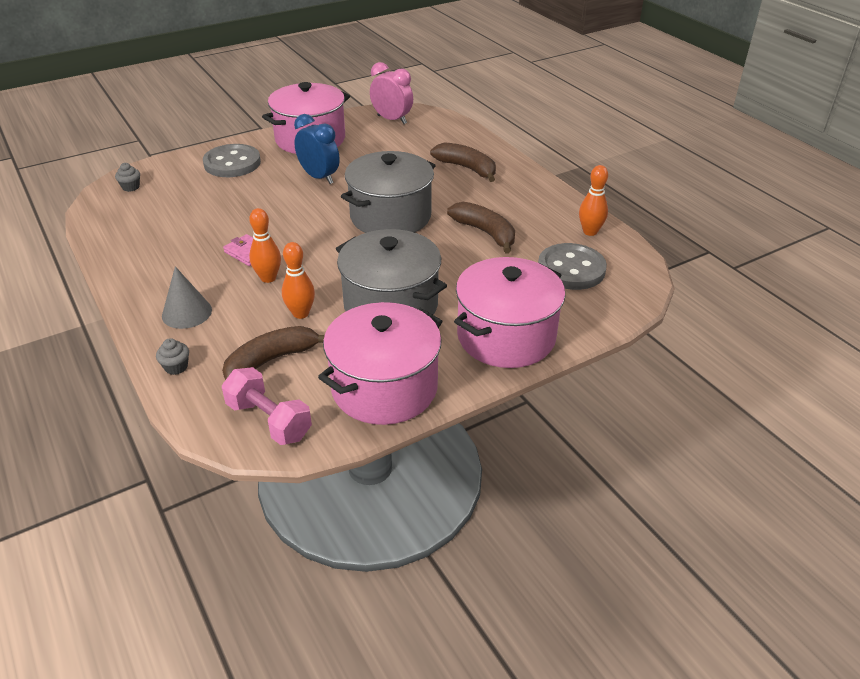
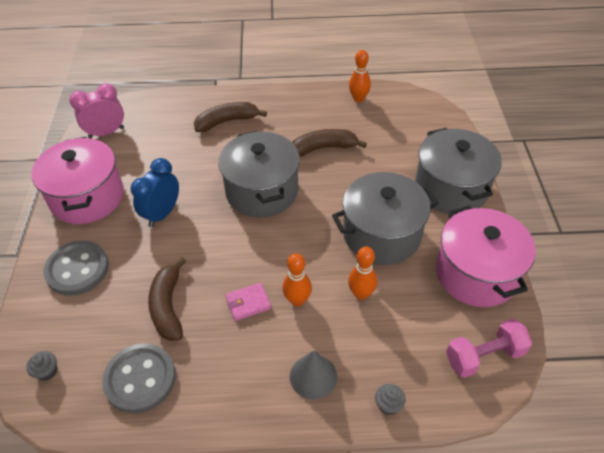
camera: 60 degrees left, 10 degrees up
brown banana [222,326,325,380] -> brown banana moved to [148,258,186,341]
blue clock [294,114,340,184] -> blue clock turned 45 degrees counterclockwise [130,158,179,227]
pink pot [454,257,566,368] -> grey pot [415,128,502,215]
grey button [538,243,607,290] -> grey button moved to [102,343,176,414]

